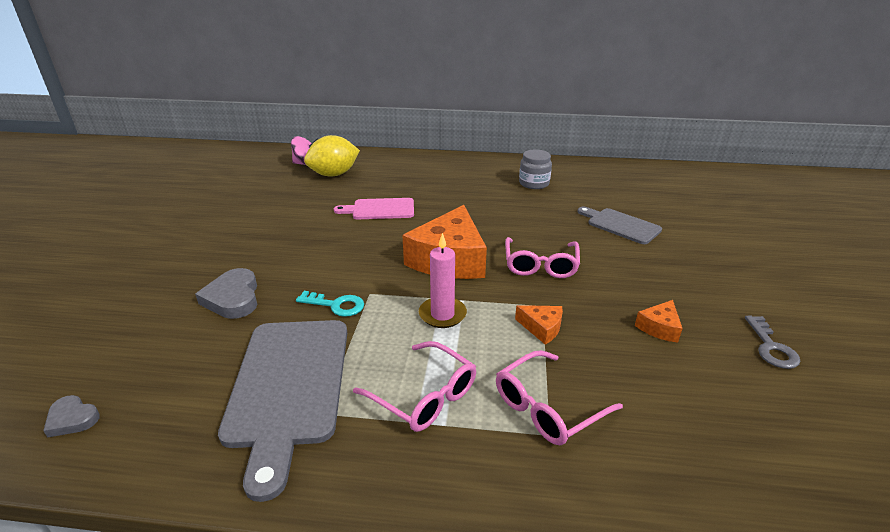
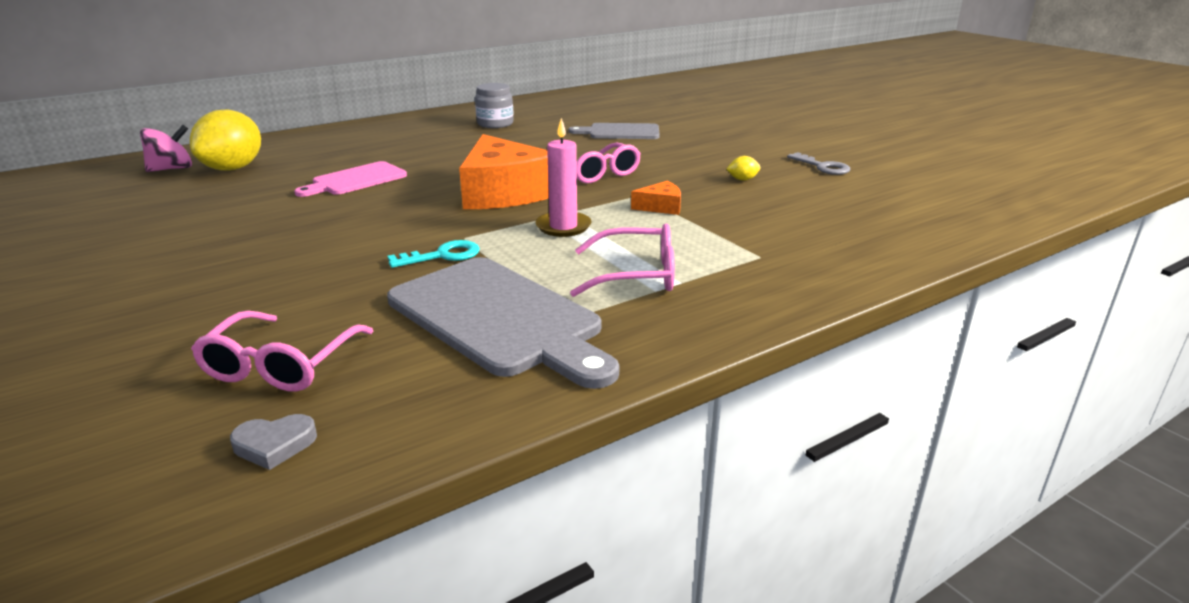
camera: 40 degrees left, 5 degrees down
grey heart [195,268,257,319] -> none
pink glasses [496,350,623,445] -> pink glasses moved to [191,310,373,392]
orange cheese [635,300,683,343] -> yellow lemon [727,156,761,181]

